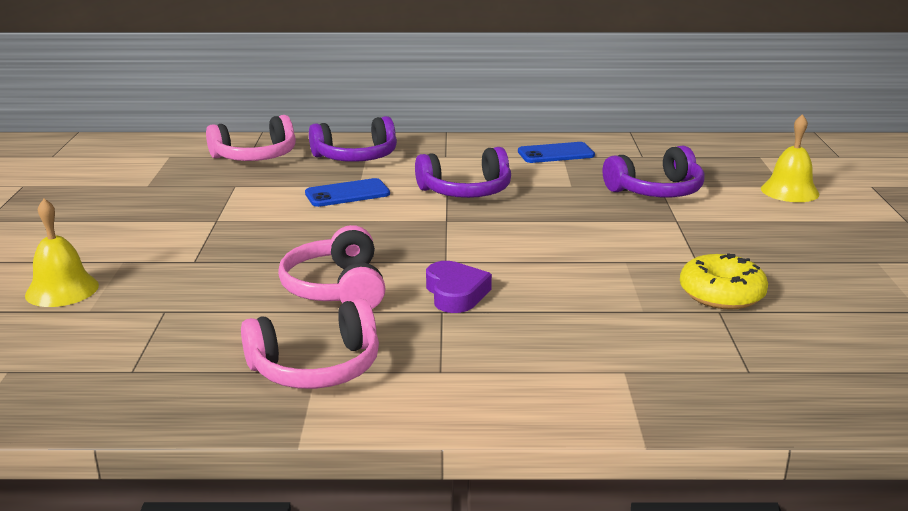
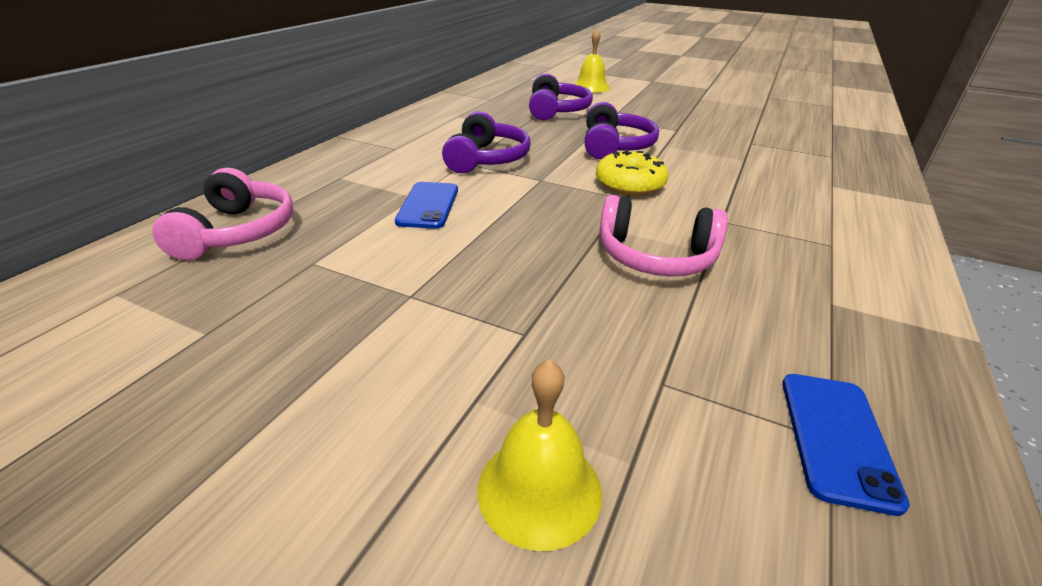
camera: 65 degrees left, 10 degrees up
pink headphones [241,298,379,389] -> none
purple headphones [309,116,397,162] -> purple headphones moved to [585,102,659,159]
purple heart [426,261,492,313] -> none
blue phone [518,142,595,163] -> blue phone moved to [782,374,910,516]
yellow donut [680,253,768,310] -> yellow donut moved to [596,150,668,196]

